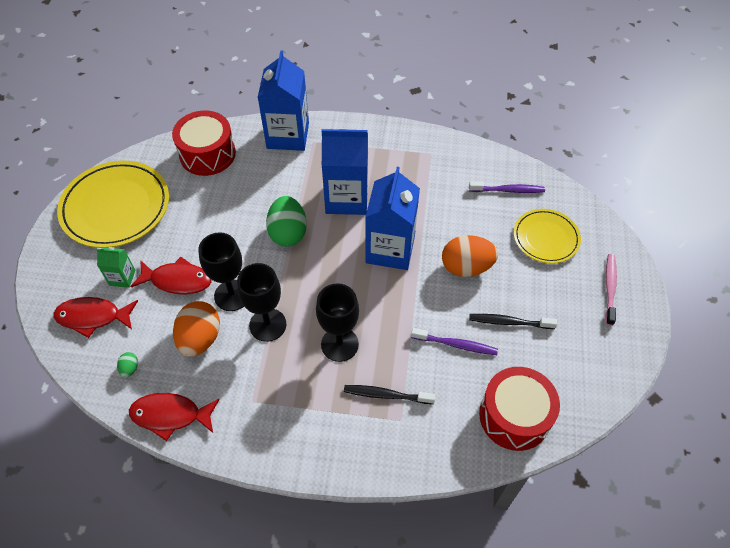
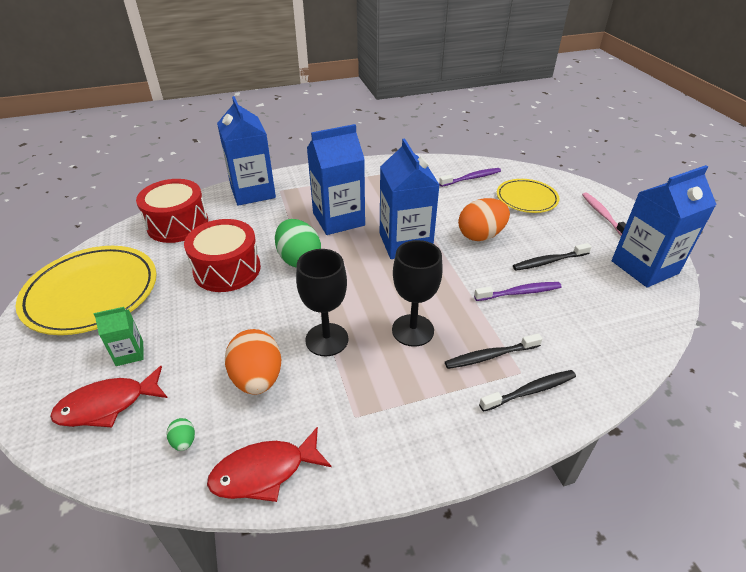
camera: 25 degrees left, 15 degrees down
red fish [130,257,212,295] -> none
black goblet [198,233,244,311] -> none
red drum [479,367,560,451] -> red drum moved to [184,219,261,292]
none -> black toothbrush [479,370,576,412]
none -> blue carton [612,165,717,288]

